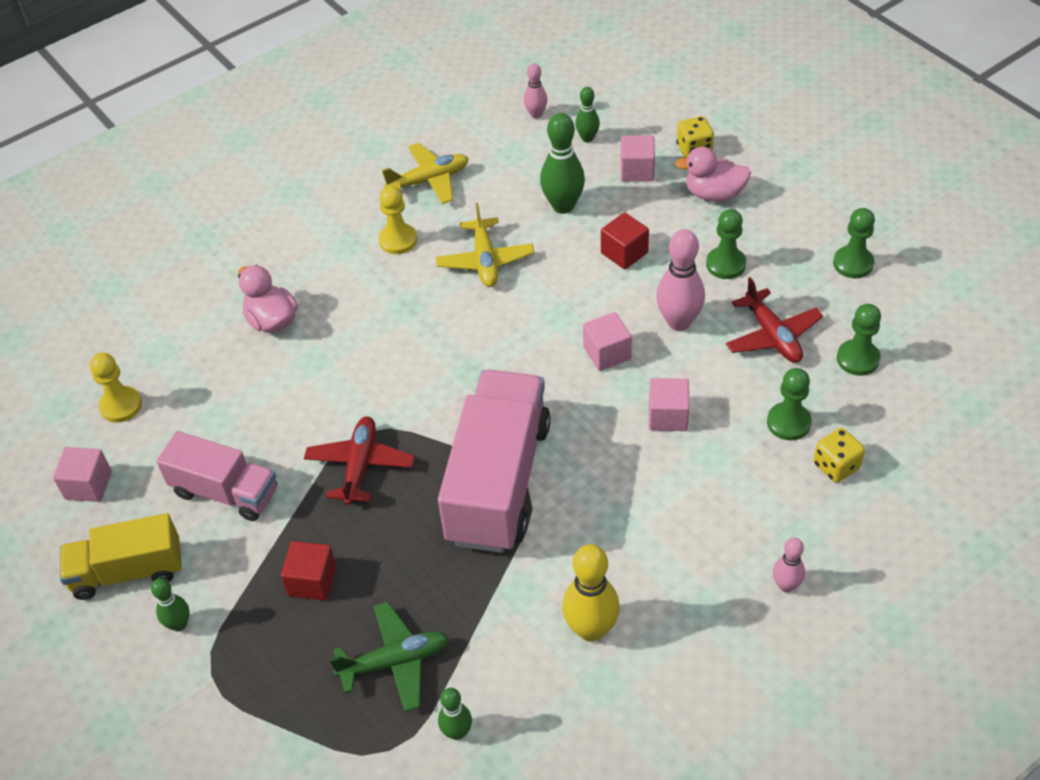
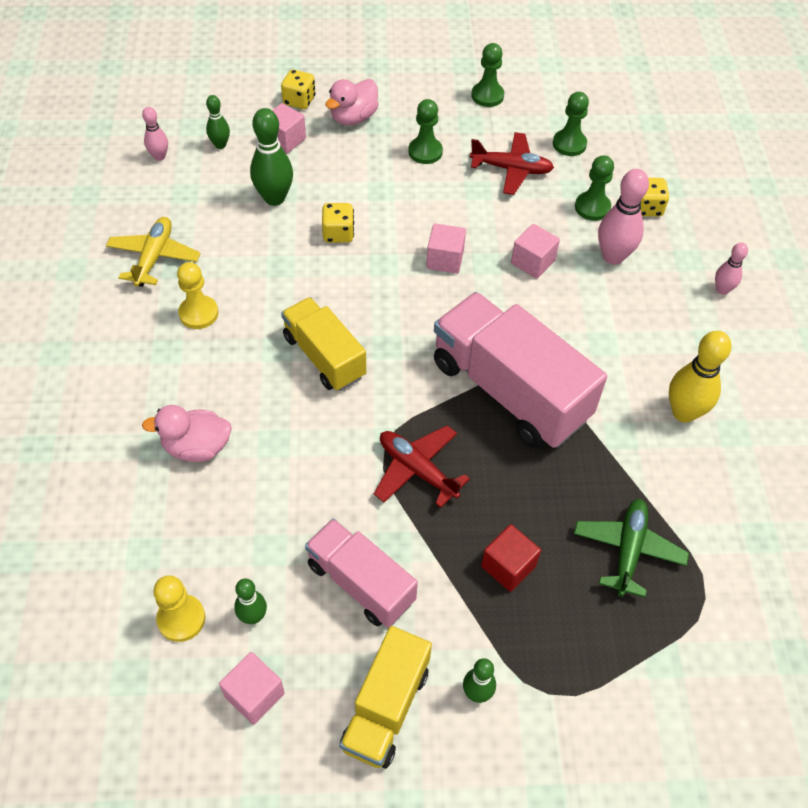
camera: 60 degrees left, 5 degrees up
pink truck [156,431,277,521] -> pink truck turned 105 degrees counterclockwise [305,518,418,628]
yellow plane [436,203,535,287] -> none
green bowling pin [438,688,472,740] -> green bowling pin moved to [234,578,267,624]
red cube [601,212,649,269] -> none
pink bowling pin [656,229,705,331] -> pink bowling pin moved to [598,169,649,265]
none -> yellow truck [281,297,366,391]
none -> yellow dice [322,203,354,243]

